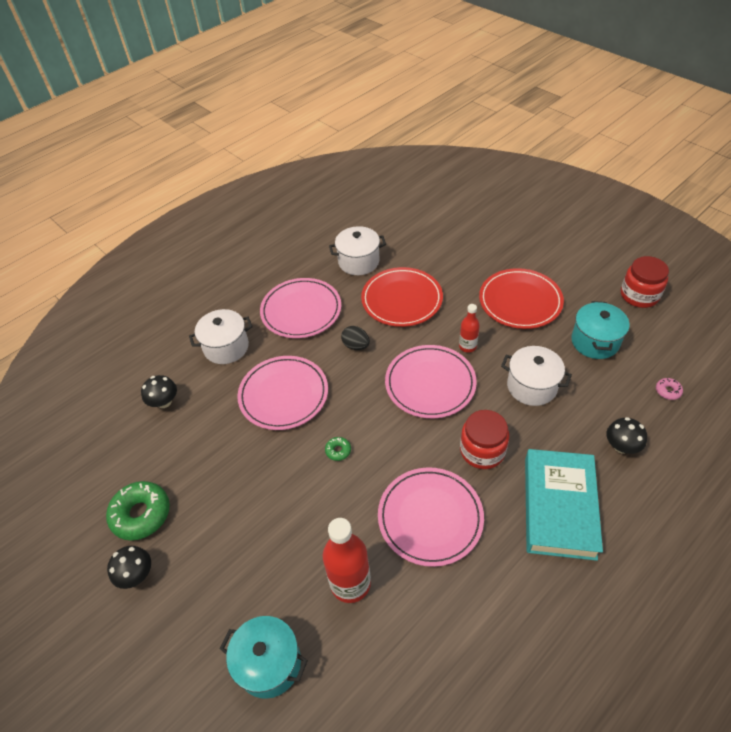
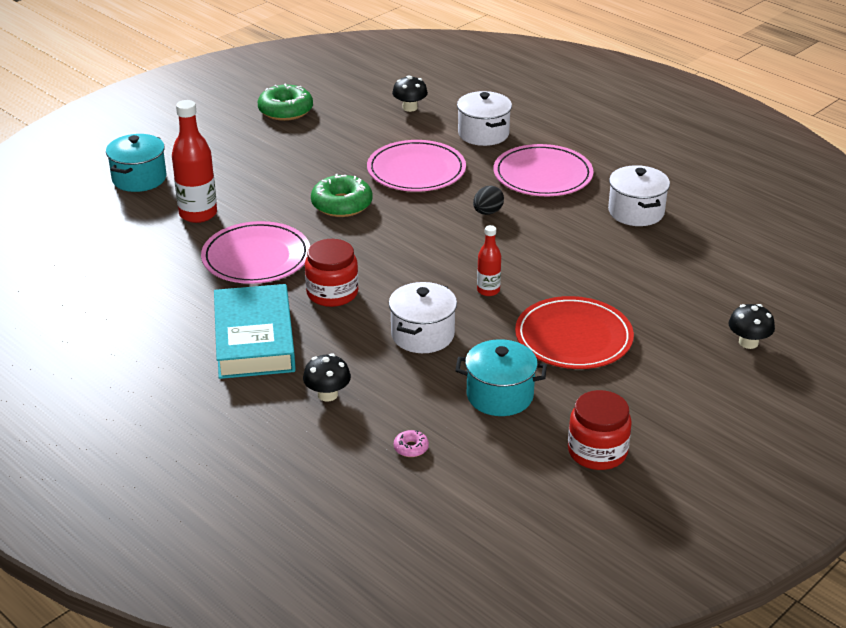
camera: 85 degrees right, 15 degrees down
black mushroom [107,546,151,589] -> black mushroom moved to [729,304,775,349]
green donut [325,437,351,461] -> green donut [311,174,373,217], size x2.21
red plate [361,267,443,327] -> none
pink plate [385,345,477,418] -> none
turquoise book [525,449,603,561] -> turquoise book turned 75 degrees clockwise [214,284,296,379]

